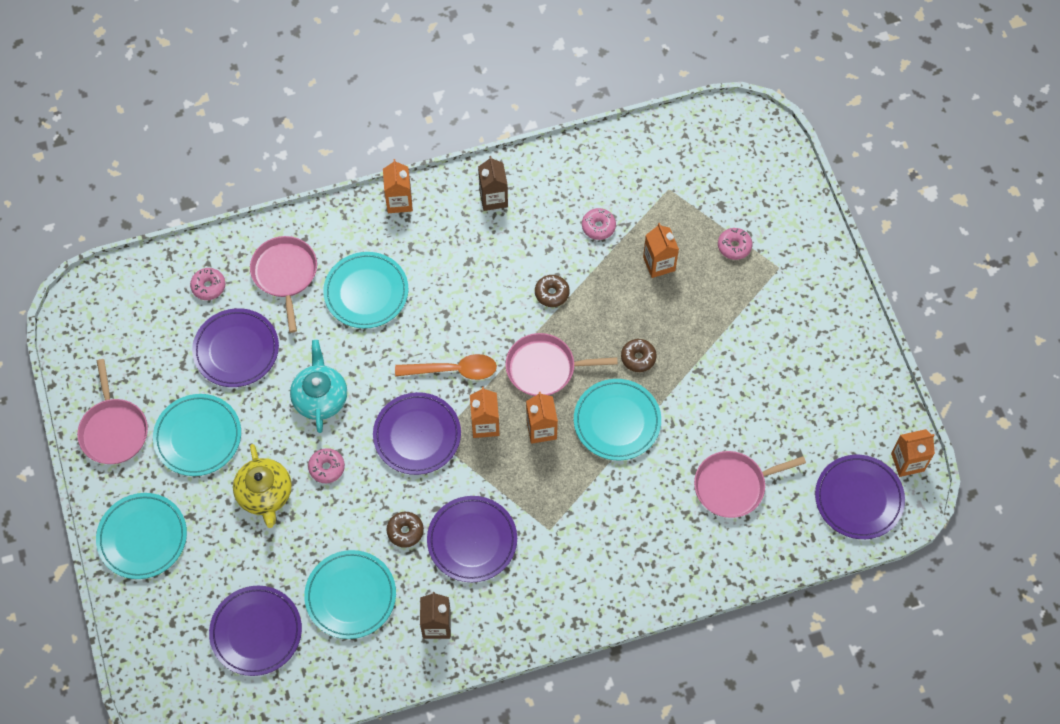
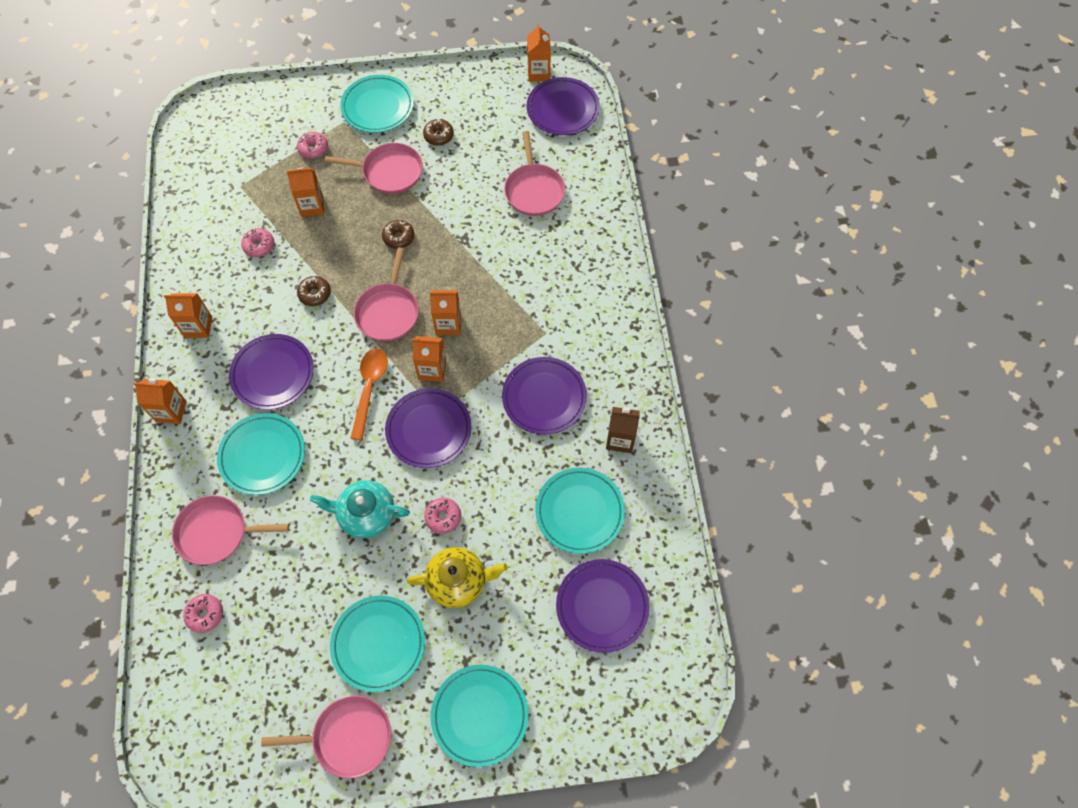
camera: 80 degrees left, 0 degrees up
purple plate [192,308,279,387] -> purple plate moved to [229,334,314,410]
brown donut [387,512,424,548] -> brown donut moved to [423,119,454,146]
brown carton [478,156,508,211] -> orange carton [164,293,212,338]
turquoise plate [574,379,661,460] -> turquoise plate moved to [340,75,414,133]
none -> pink pan [324,143,423,194]

